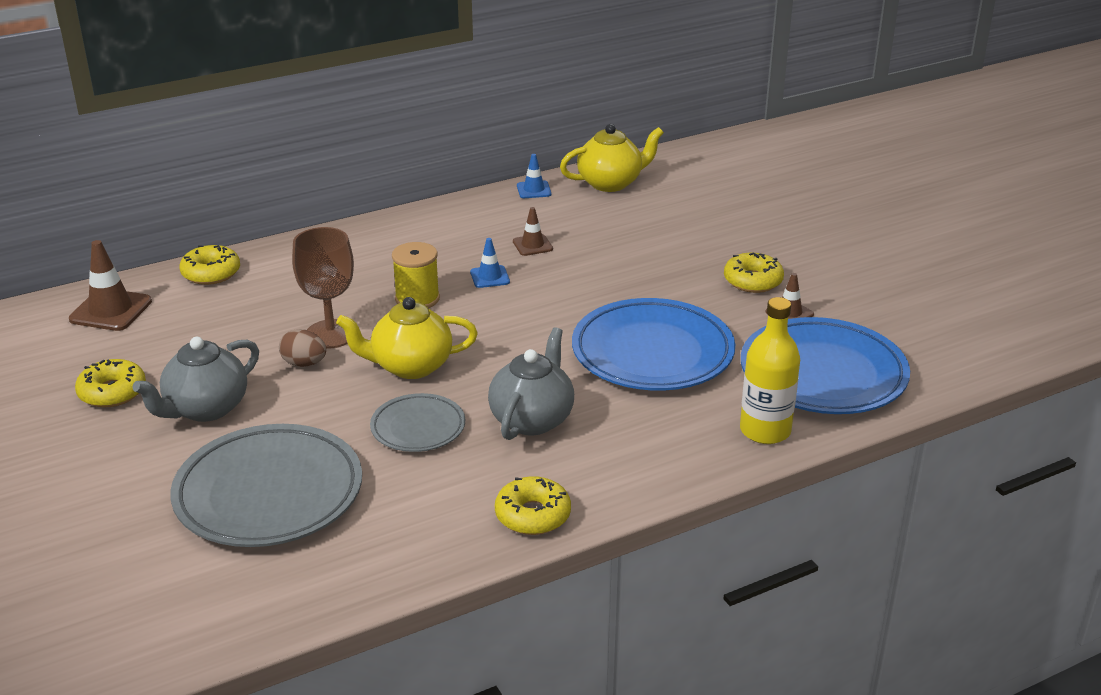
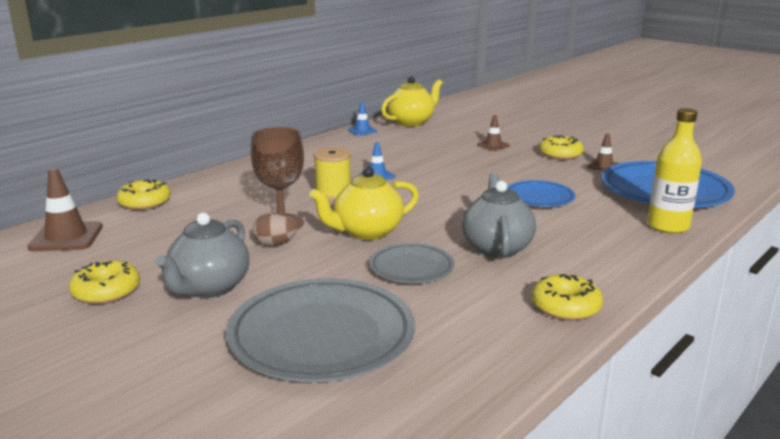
camera: 20 degrees left, 10 degrees down
brown traffic cone [513,207,553,256] -> brown traffic cone moved to [477,115,510,151]
blue plate [572,298,735,390] -> blue plate [507,180,575,207], size x0.54

